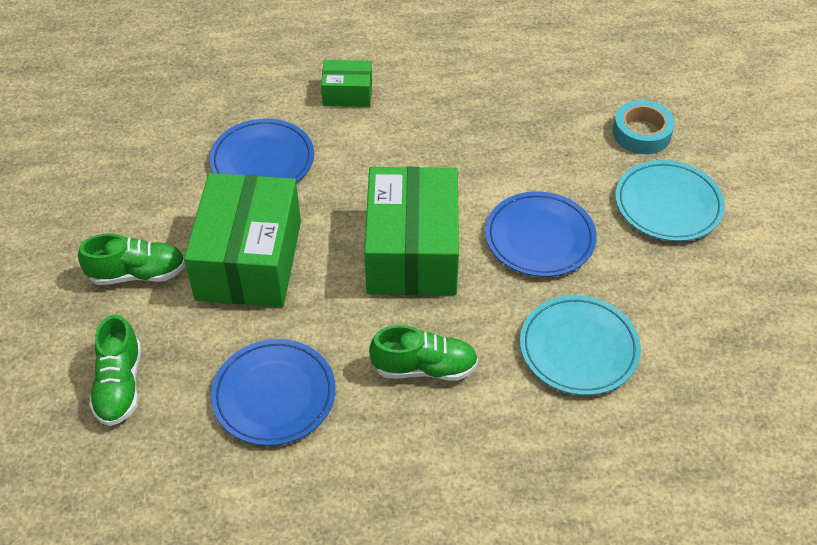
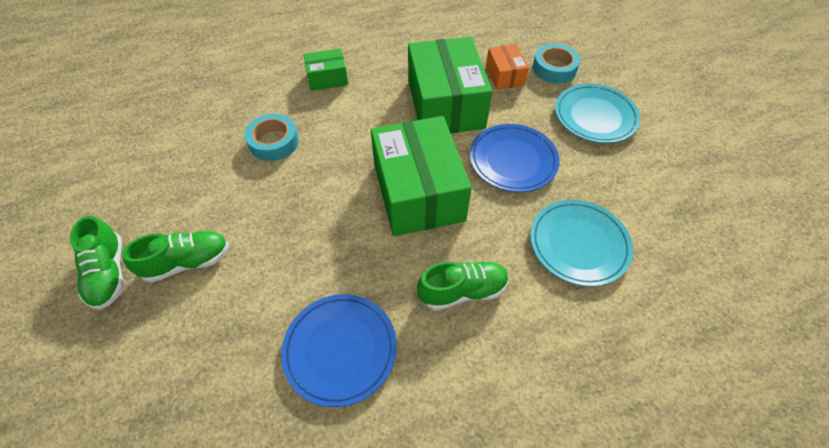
camera: 15 degrees left, 5 degrees up
green shoe [89,314,141,426] -> green shoe moved to [70,216,124,310]
green box [184,173,301,307] -> green box moved to [408,37,492,133]
blue plate [209,119,314,183] -> turquoise tape [245,114,299,161]
none -> orange box [486,44,529,90]

